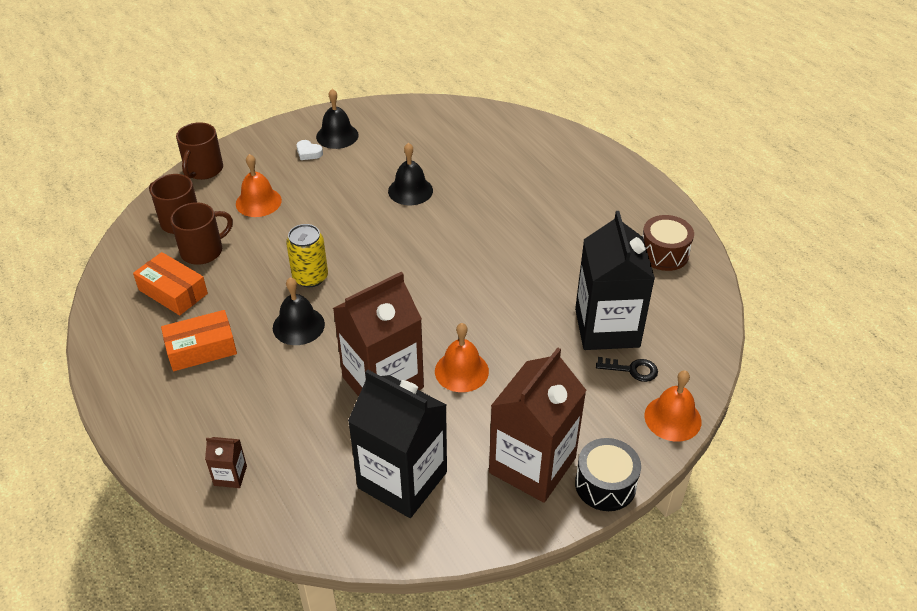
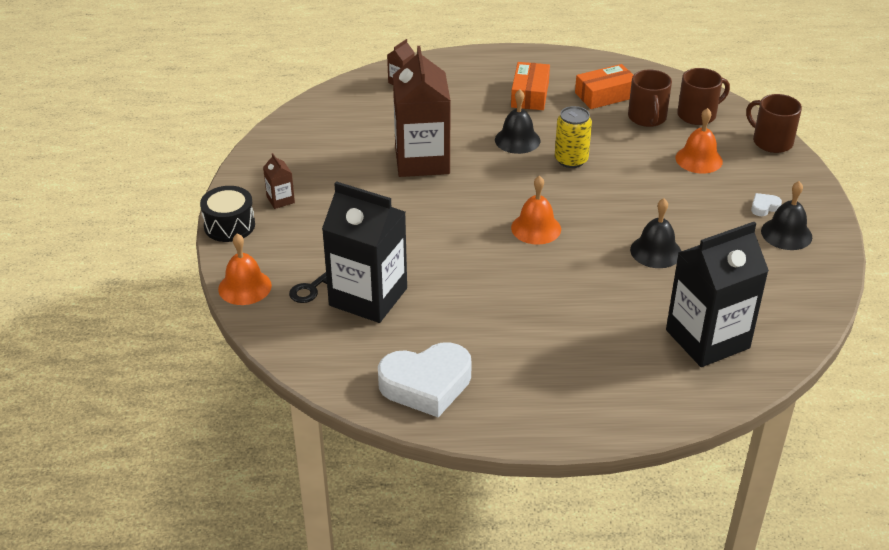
camera: 120 degrees right, 5 degrees down
black carton [348,369,447,518] -> black carton moved to [666,222,769,367]
orange bell [435,323,489,392] -> orange bell moved to [511,175,561,245]
brown carton [489,347,586,503] -> brown carton [263,153,295,209], size x0.41
brown drum [642,215,694,271] -> white heart [378,342,472,417]

